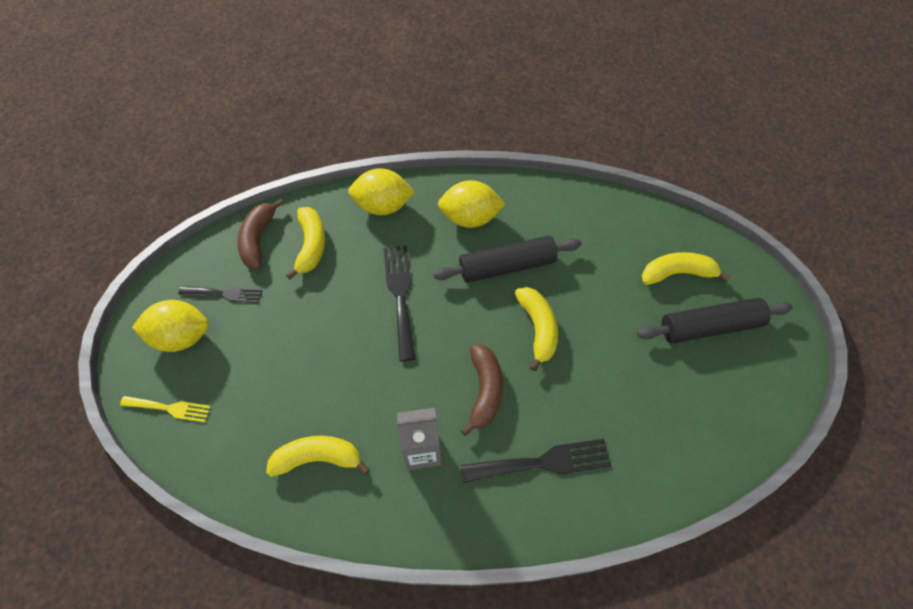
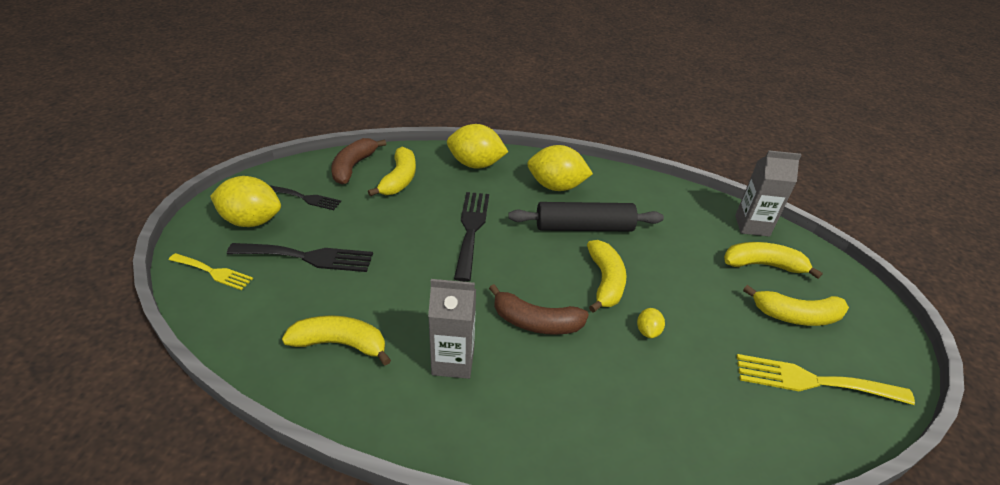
camera: 10 degrees right, 20 degrees down
brown banana [461,344,503,436] -> brown banana turned 90 degrees clockwise [489,284,589,335]
black fork [461,439,611,483] -> black fork moved to [227,243,373,272]
black rolling pin [637,298,793,343] -> yellow banana [743,285,849,326]
none -> yellow lemon [637,308,665,338]
none -> grey carton [735,150,801,237]
none -> yellow fork [737,354,915,405]

